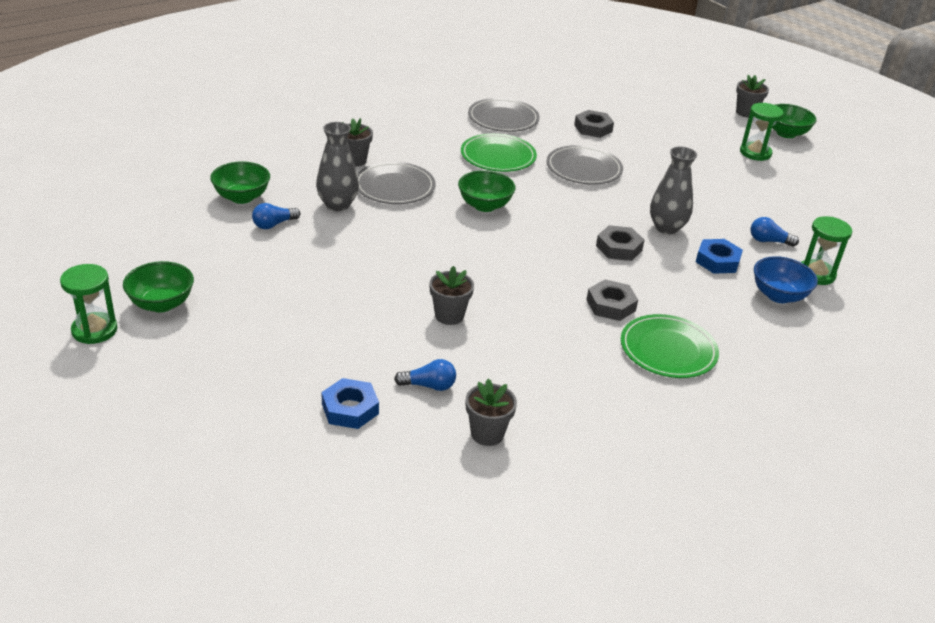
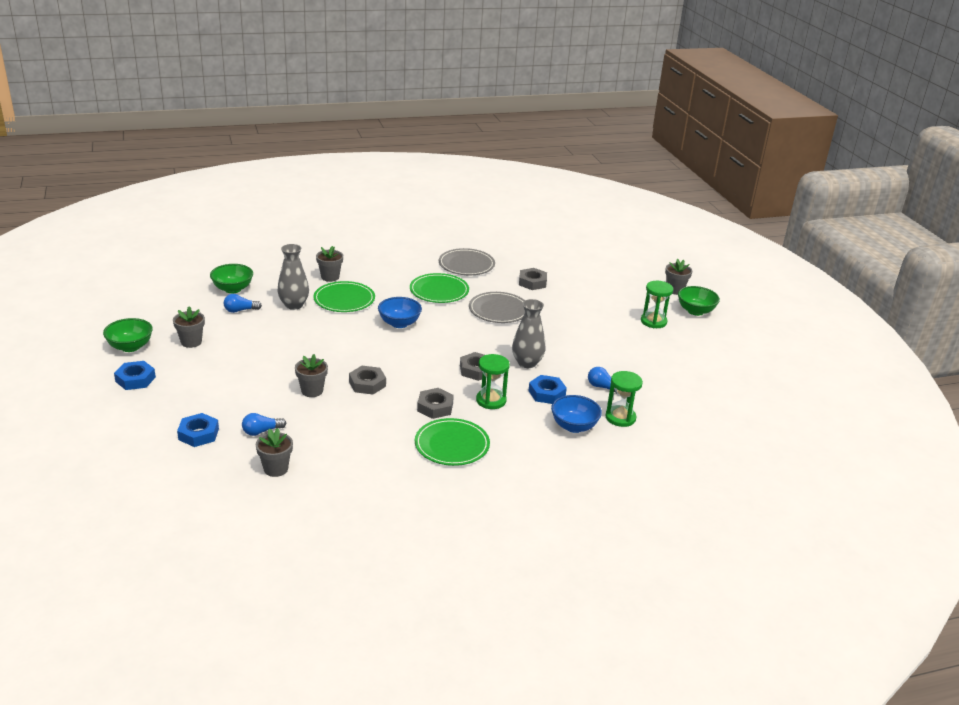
camera: 20 degrees right, 5 degrees down
green hourglass [60,264,117,344] -> green hourglass moved to [476,354,510,409]
grey plate [357,162,436,204] -> green plate [313,281,375,312]
blue light bulb [394,359,456,391] -> blue light bulb turned 135 degrees clockwise [242,413,286,436]
green bowl [458,170,515,212] -> blue bowl [378,297,422,328]
none -> blue nut [114,361,156,390]
none -> grey flower pot [173,306,205,348]
none -> grey nut [349,366,386,394]

